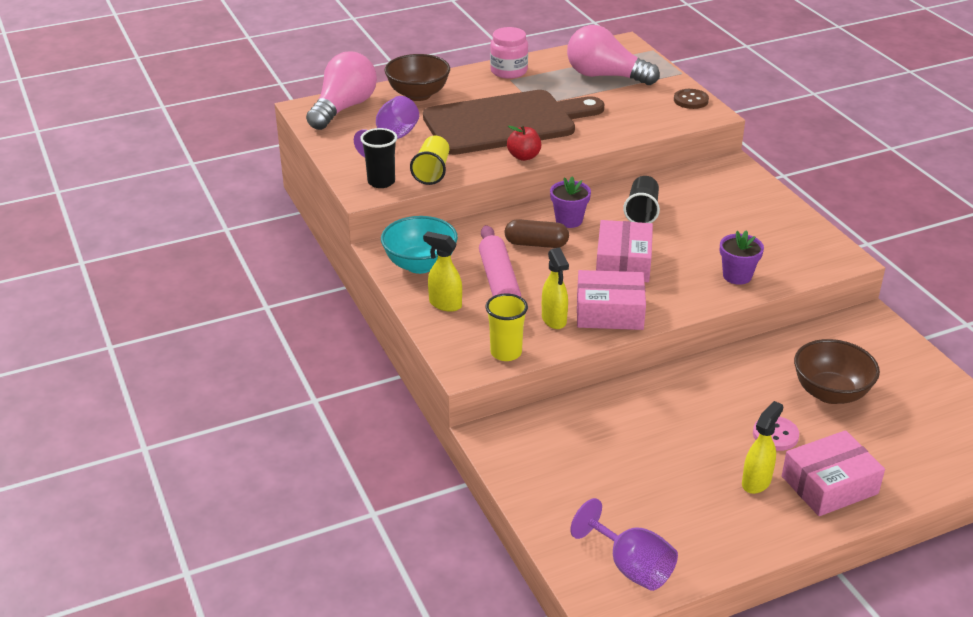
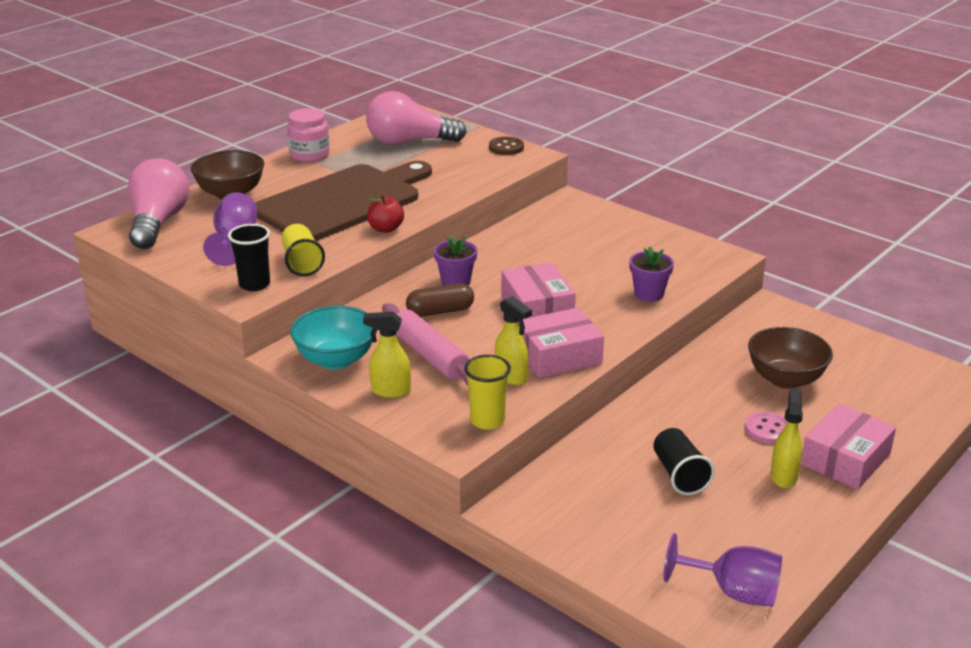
camera: 25 degrees left, 5 degrees down
black cup [623,176,660,223] -> black cup moved to [653,428,715,495]

